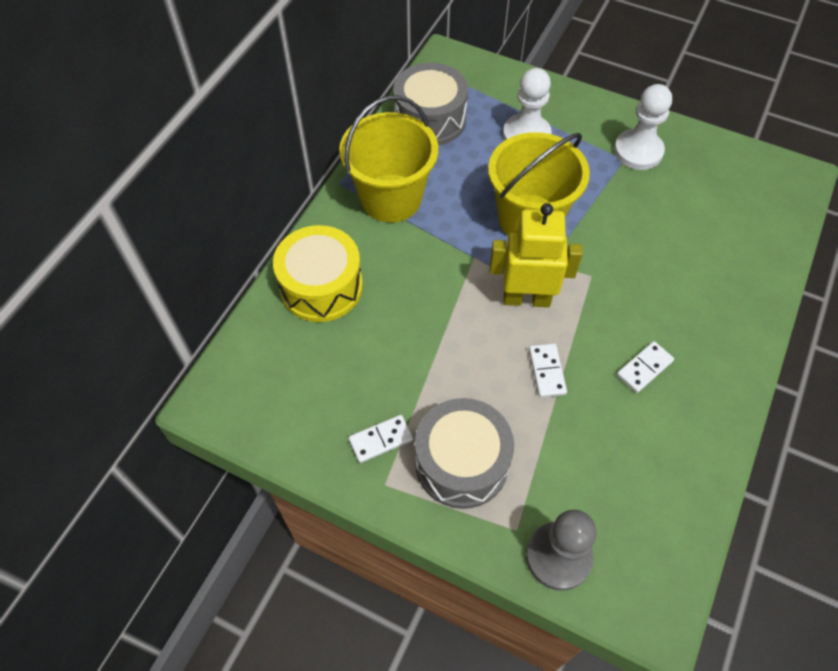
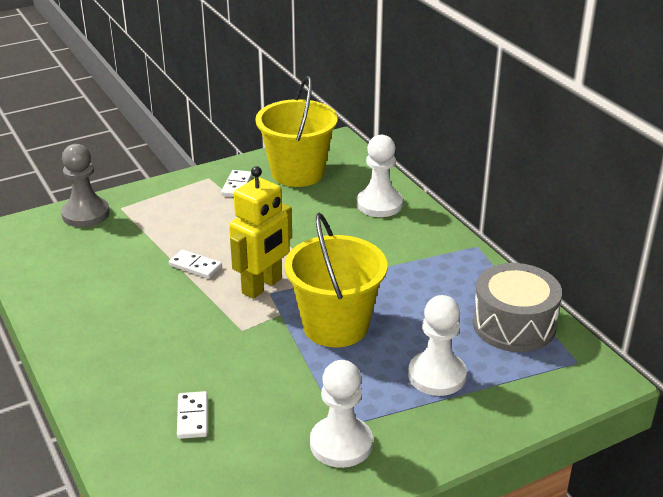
camera: 125 degrees right, 25 degrees down
yellow drum [273,225,363,322] -> white pawn [357,135,403,217]
yellow bucket [339,95,438,222] -> yellow bucket moved to [255,76,338,187]
grey drum [415,398,514,509] -> none
white domino [617,341,674,393] -> white domino moved to [177,391,208,439]

